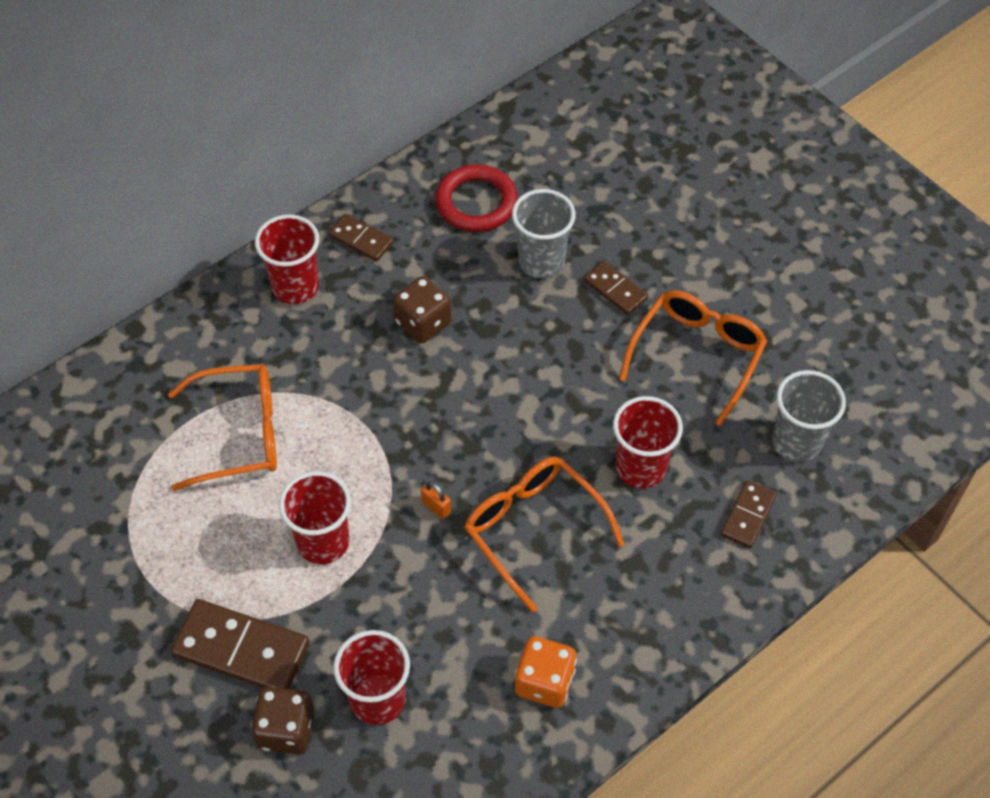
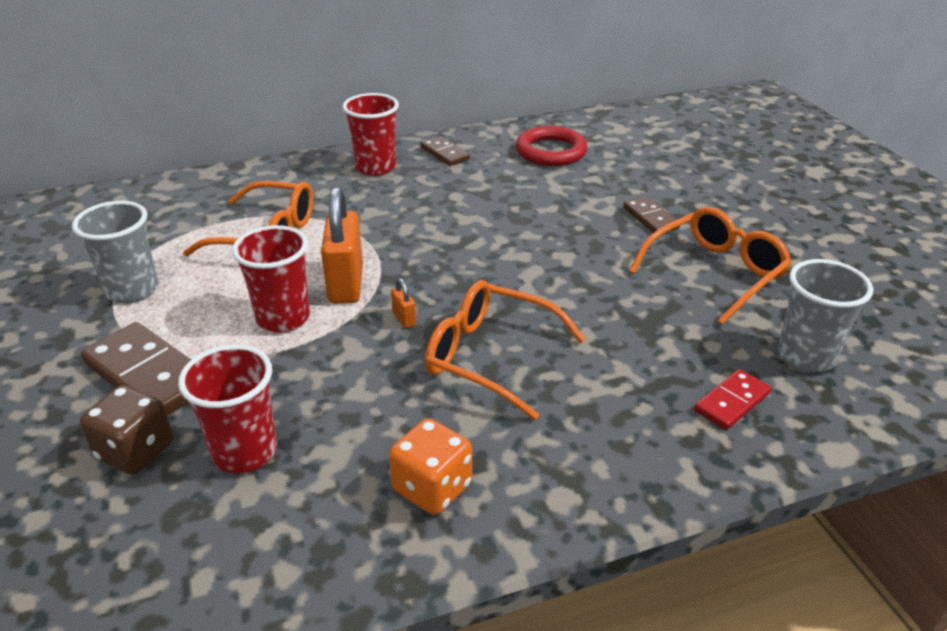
camera: 20 degrees right, 20 degrees down
brown dice [393,276,452,343] -> none
orange glasses [464,457,625,613] -> orange glasses turned 45 degrees counterclockwise [425,280,585,420]
grey cup [512,189,576,278] -> grey cup moved to [72,201,158,303]
red cup [613,396,683,489] -> none
brown domino [721,480,777,548] -> red domino [694,369,771,430]
none -> orange padlock [321,187,363,304]

